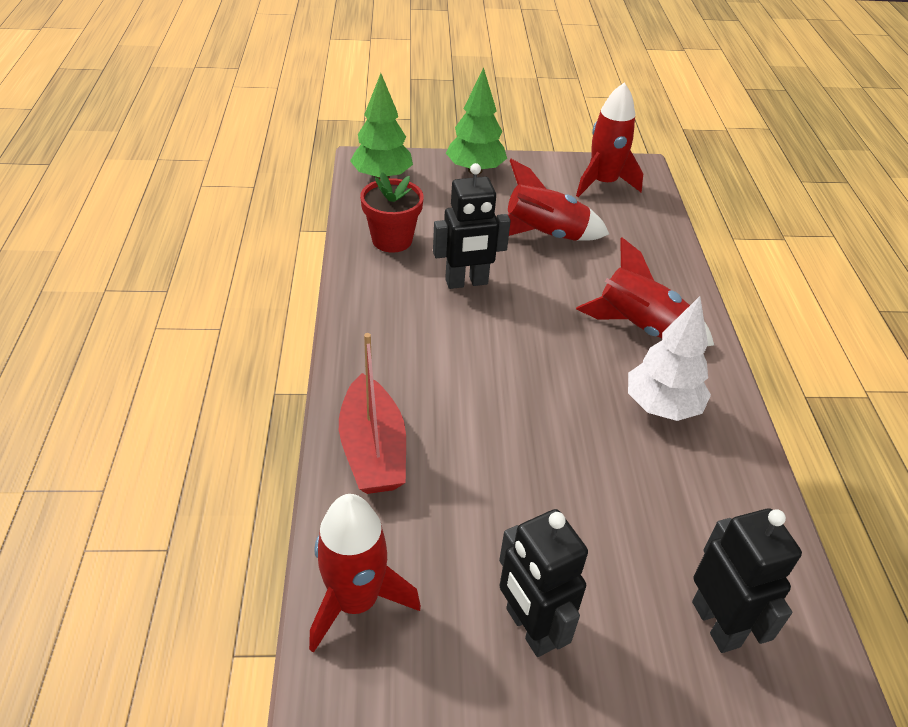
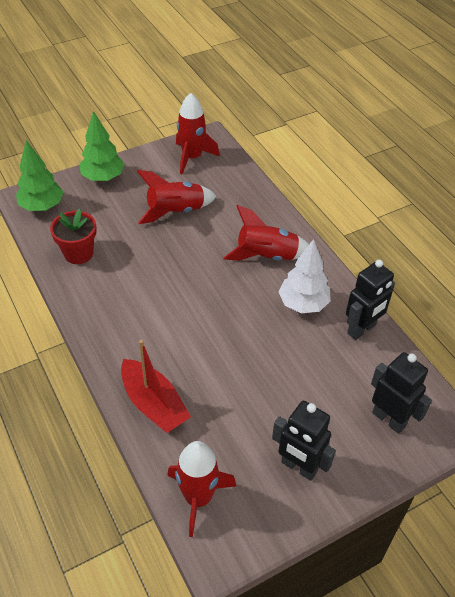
camera: 25 degrees left, 5 degrees up
black robot [433,163,511,289] -> black robot moved to [346,260,395,340]

